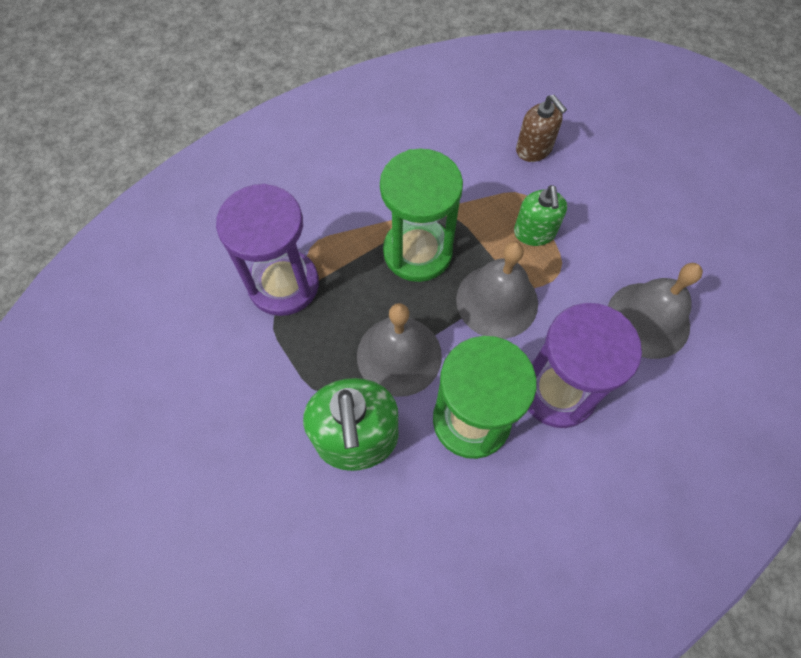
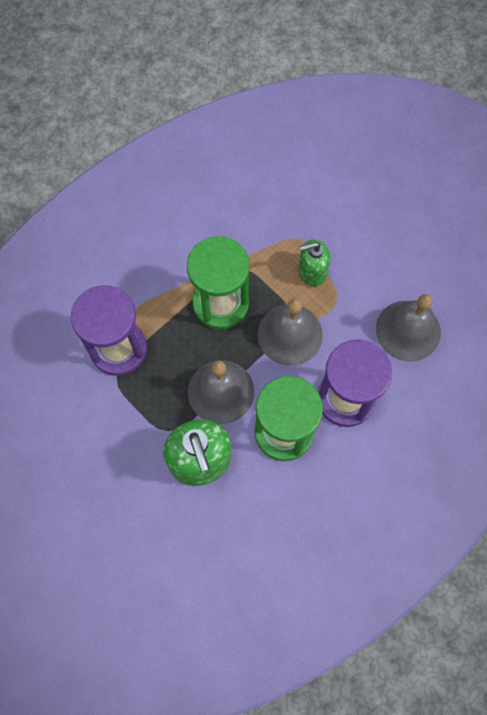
camera: 10 degrees left, 5 degrees up
green soap dispenser [514,185,567,246] -> green soap dispenser turned 90 degrees clockwise [298,239,330,287]
brown soap dispenser [516,95,567,162] -> none

